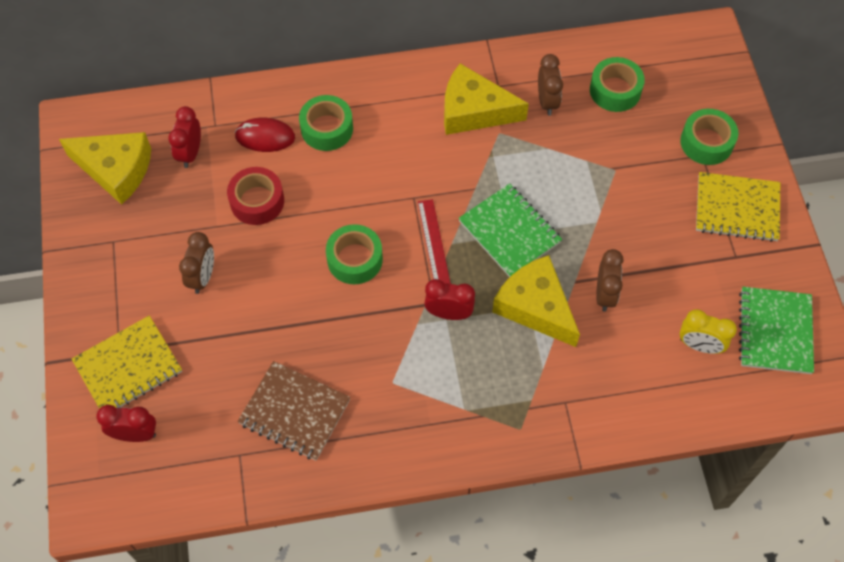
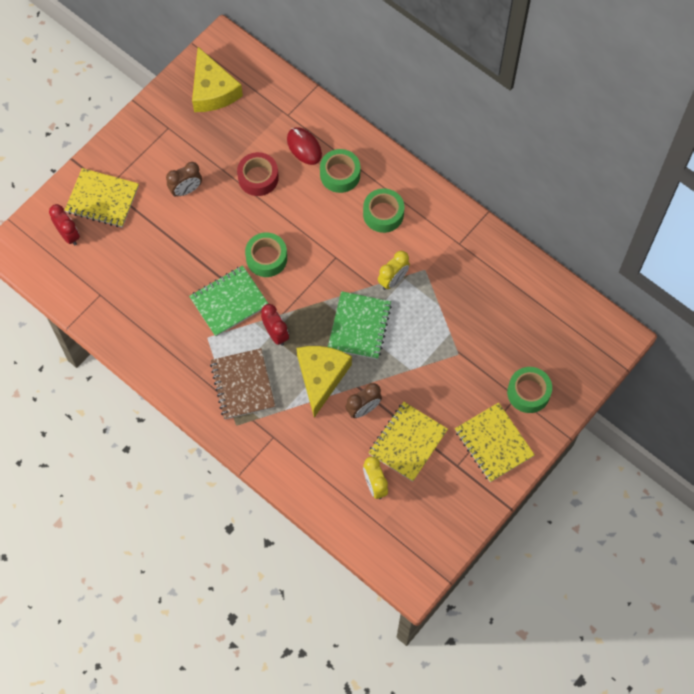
camera: 50 degrees right, 5 degrees up
red clock [168,106,201,168] -> none
brown notebook [237,361,350,460] -> brown notebook moved to [210,348,275,419]
red ruler [418,199,451,284] -> none
yellow cheese [444,63,529,135] -> none
brown clock [538,54,563,116] -> none
green tape [590,57,645,112] -> green tape moved to [363,188,404,233]
green notebook [739,287,814,374] -> green notebook moved to [189,265,269,337]
none -> yellow notebook [368,402,448,482]
none -> yellow clock [378,251,410,290]

